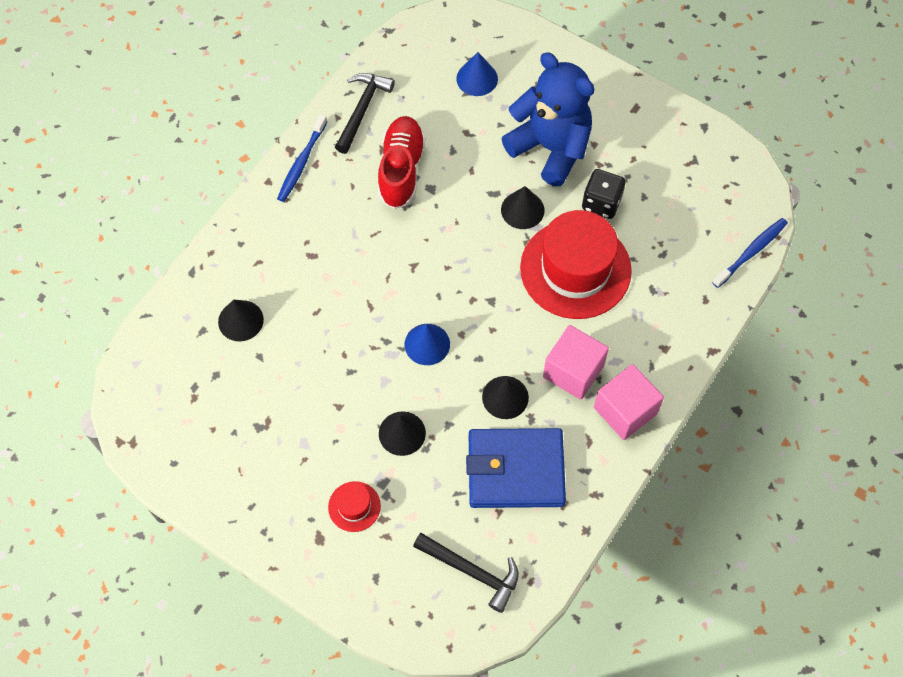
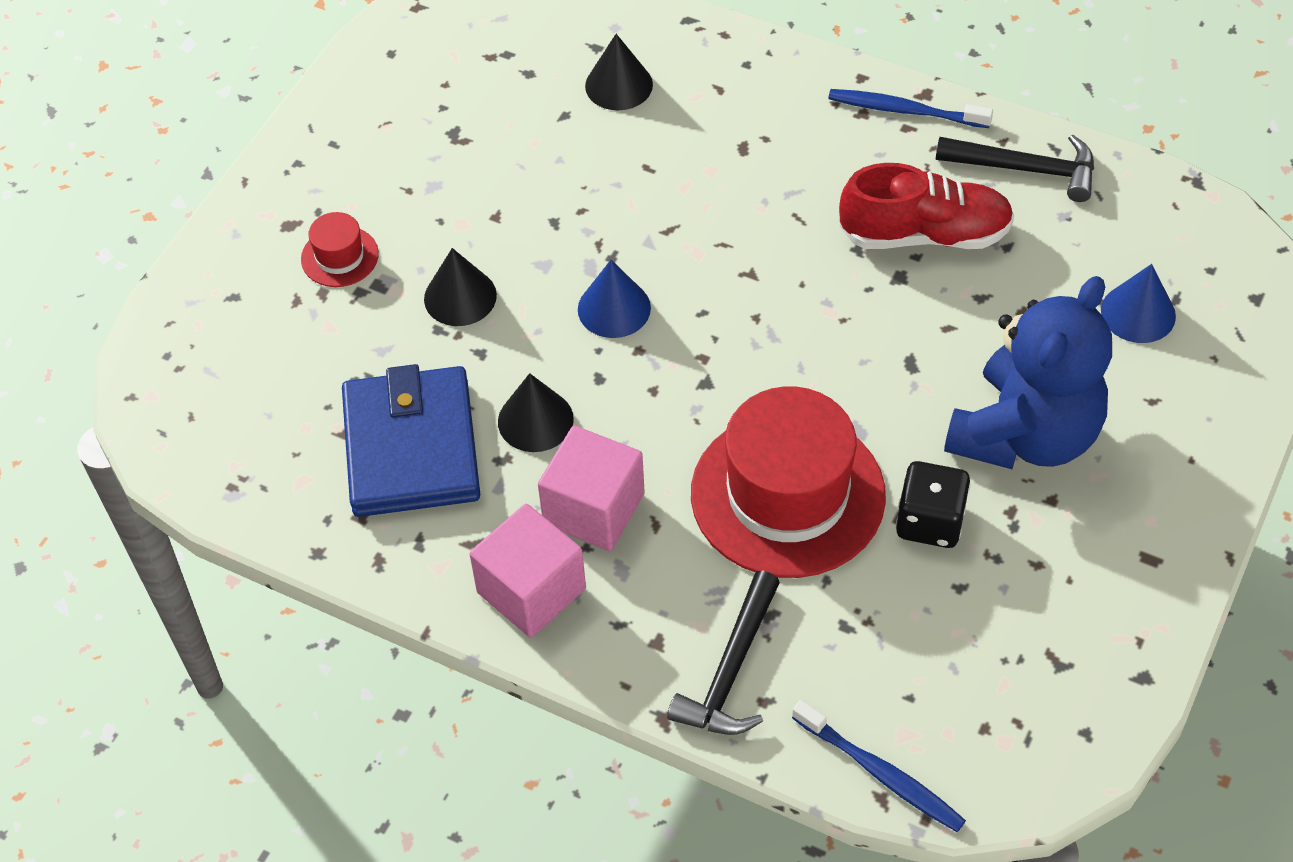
camera: 85 degrees right, 10 degrees down
black hammer [413,533,519,613] -> black hammer moved to [667,571,780,735]
black cone [501,186,545,229] -> none

